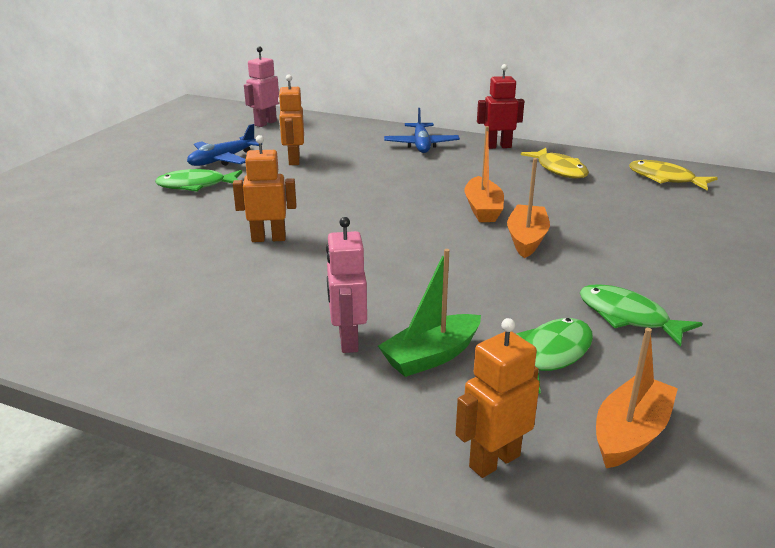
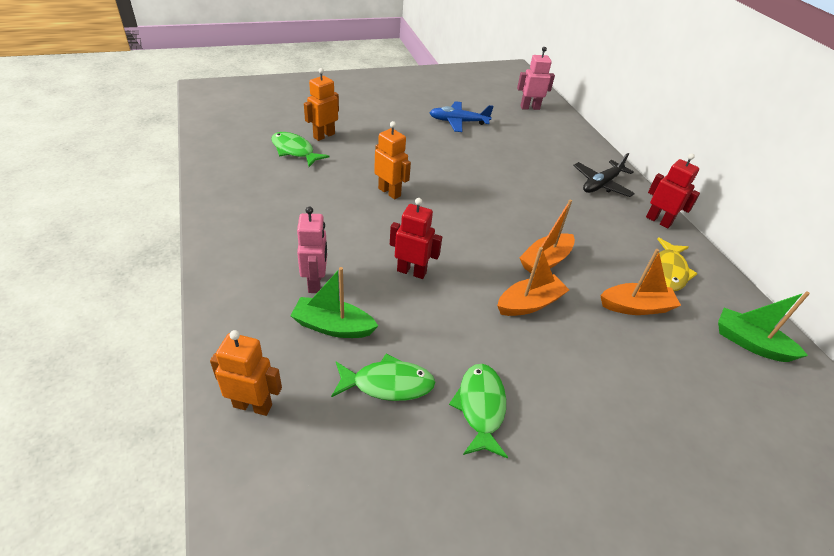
camera: 45 degrees right, 15 degrees up
green fish [155,169,242,192] -> green fish moved to [271,132,329,167]
orange robot [278,75,304,165] -> orange robot moved to [304,68,339,141]
pink robot [326,217,367,353] -> pink robot turned 135 degrees clockwise [297,207,327,293]
blue plane [384,108,460,153] -> black plane [573,153,635,197]
orange boat [596,328,678,468] -> orange boat moved to [600,249,681,315]
yellow fish [629,160,718,190] -> green boat [718,292,810,362]
none -> red robot [390,198,442,279]

